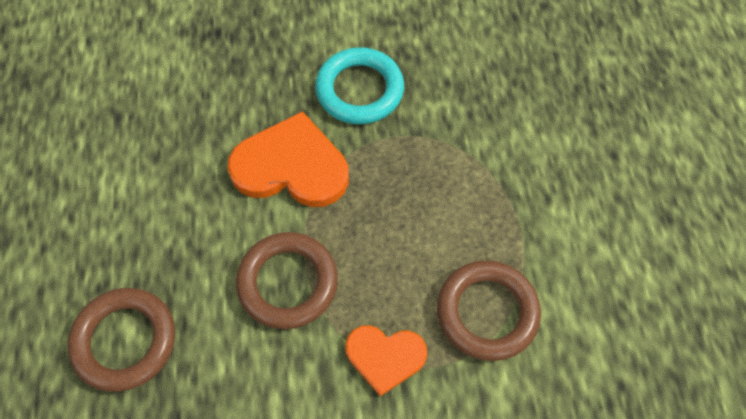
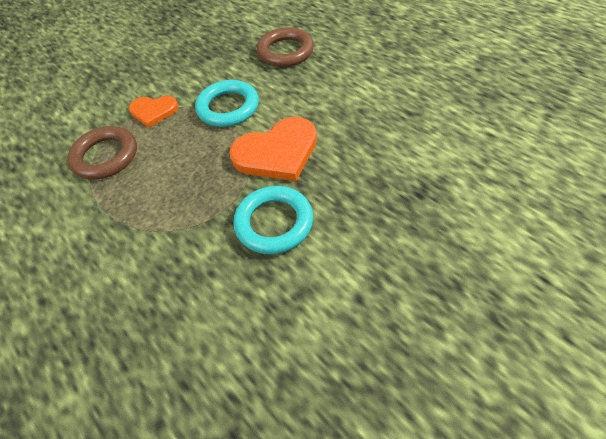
camera: 150 degrees right, 10 degrees down
brown ring [236,232,338,329] -> turquoise ring [195,80,259,127]
orange heart [345,325,427,396] -> orange heart turned 150 degrees counterclockwise [129,96,178,128]

